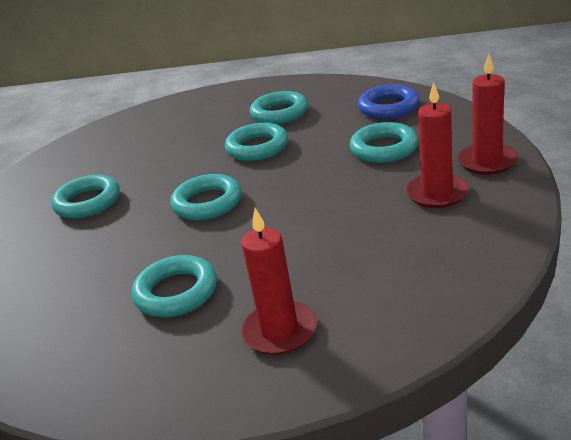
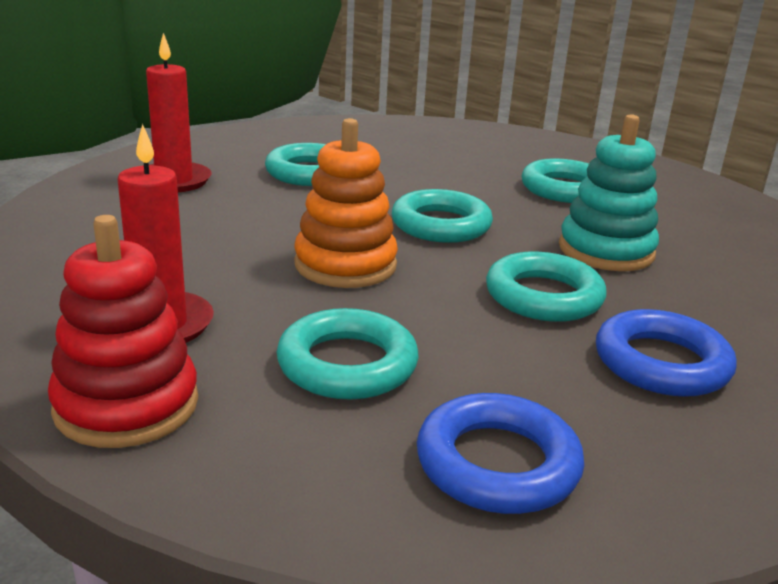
camera: 120 degrees right, 5 degrees down
turquoise ring [250,91,308,124] -> blue ring [596,309,737,397]
red candle [457,54,518,175] -> red stacking toy [48,215,198,448]
none -> orange stacking toy [294,118,398,288]
none -> turquoise stacking toy [559,114,659,271]

